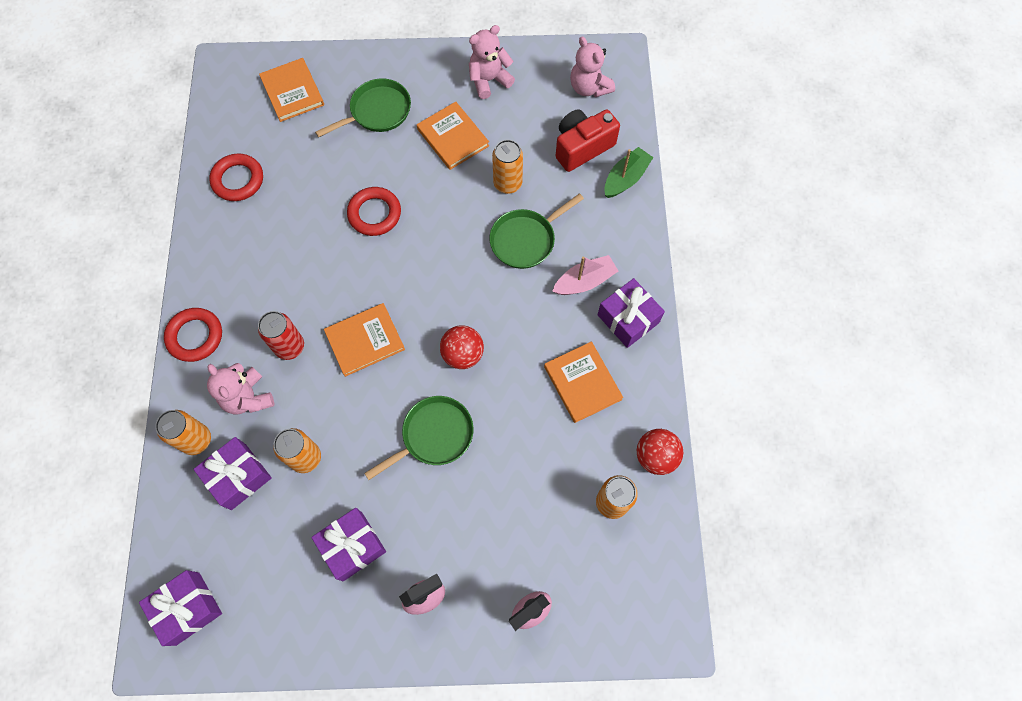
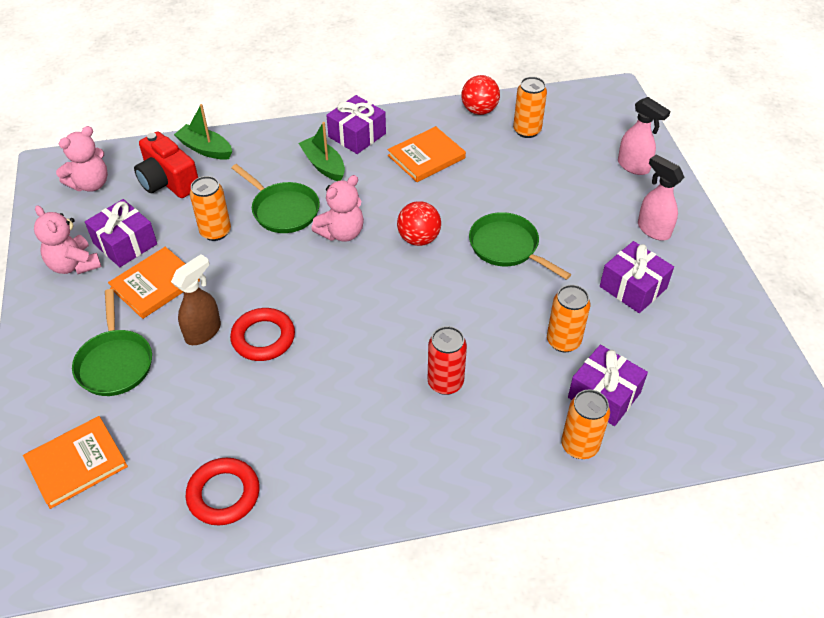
camera: 100 degrees left, 20 degrees down
purple gift [139,570,222,646] -> purple gift moved to [85,199,157,267]
red ring [164,308,222,362] -> none
pink teddy bear [207,363,274,415] -> pink teddy bear moved to [311,175,364,242]
green pan [315,78,411,137] -> green pan turned 150 degrees counterclockwise [72,289,152,396]
orange book [324,303,405,377] -> none
pink boat [552,255,618,295] -> green boat [298,122,345,181]
none -> brown spray bottle [171,254,221,345]

